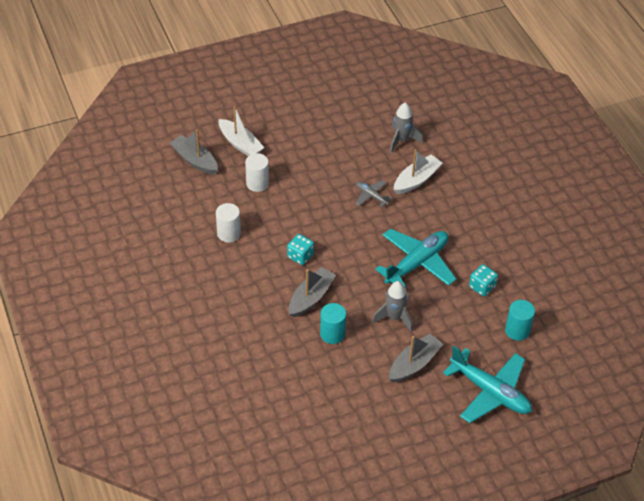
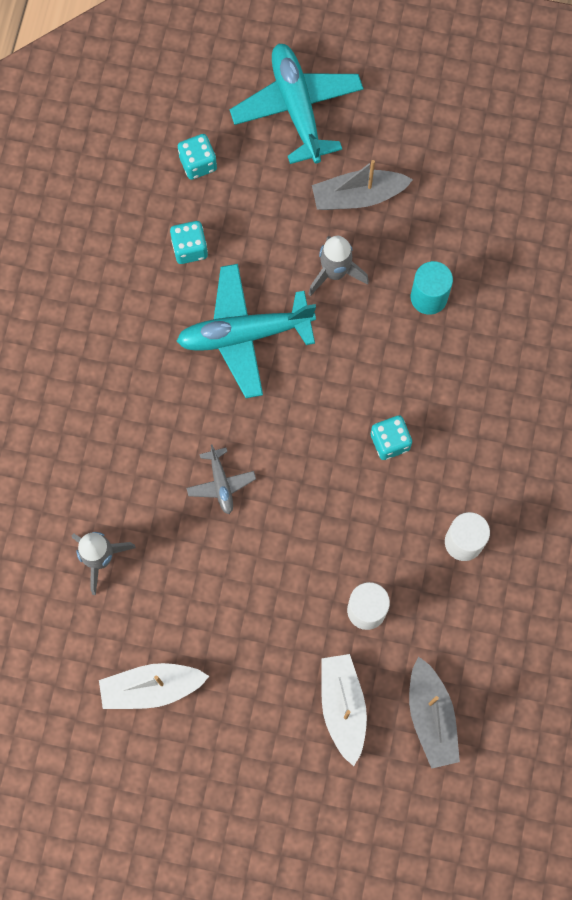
camera: 145 degrees left, 25 degrees up
grey boat [289,267,336,317] -> none
white boat [394,149,443,194] -> white boat moved to [99,663,209,709]
turquoise cylinder [505,300,535,341] -> turquoise dice [178,134,217,180]

